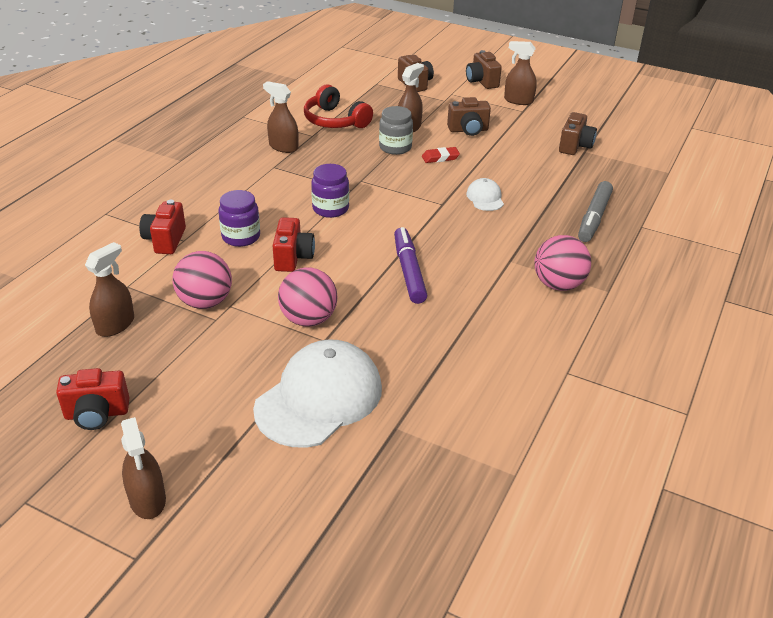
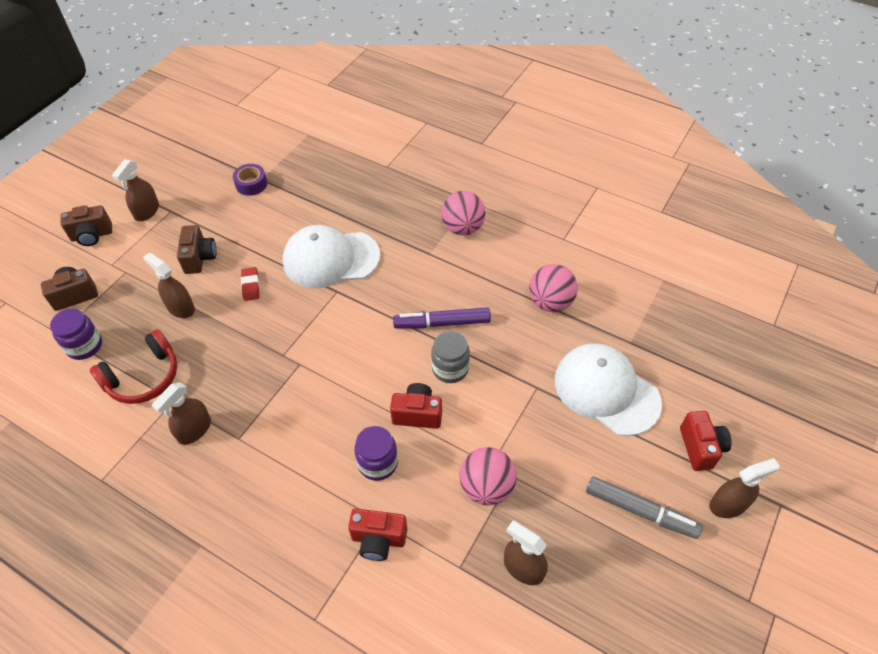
camera: 85 degrees left, 15 degrees up
red camera [56,368,129,430] -> red camera moved to [680,411,732,471]
pink ball [278,267,338,327] -> pink ball moved to [529,264,578,312]
purple jar [311,164,349,218] -> purple jar moved to [50,309,102,360]
grey jar [379,106,413,155] -> grey jar moved to [431,331,470,383]
white cap [466,178,504,211] -> white cap [283,225,380,288], size x2.19
brown camera [559,112,597,155] -> purple tape [233,164,267,196]
grey marker [578,181,613,242] -> grey marker moved to [586,477,703,539]

